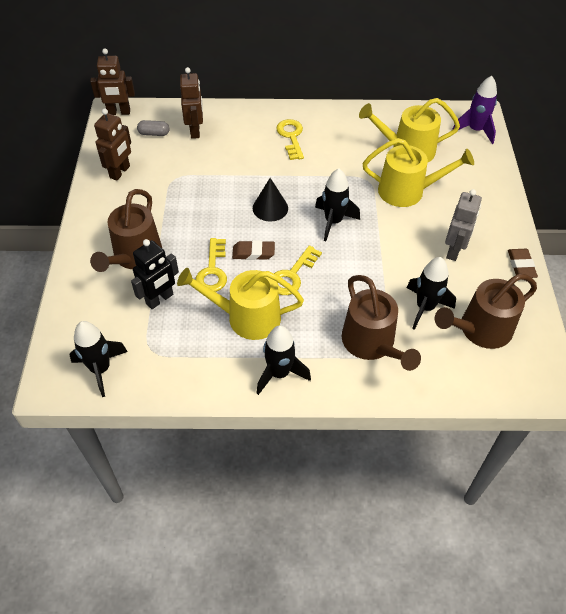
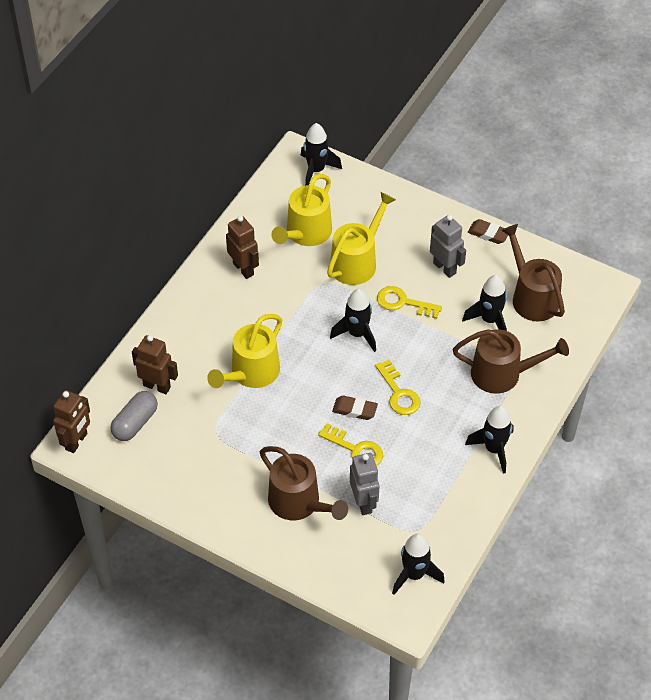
camera: 60 degrees left, 0 degrees up
brown robot [94,109,131,181] -> brown robot moved to [226,216,259,279]
black robot [131,239,179,309] -> grey robot [350,453,380,515]
grey capsule [137,120,169,136] -> grey capsule [110,391,158,441], size x1.58
yellow watering can [177,268,304,340] -> yellow watering can moved to [207,314,282,388]
brown eraser [232,240,275,260] -> brown eraser turned 75 degrees clockwise [332,396,378,420]
black cone [253,178,288,222] -> none
yellow key [276,119,304,160] -> yellow key moved to [377,286,442,319]
brown watering can [435,274,537,349] -> brown watering can turned 150 degrees clockwise [501,224,565,321]
purple rocket [452,76,497,144] -> black rocket [301,123,342,185]

